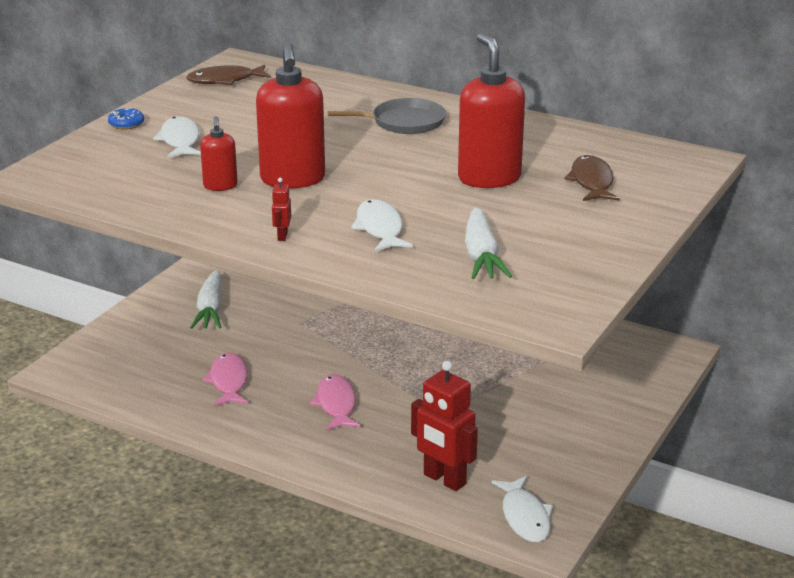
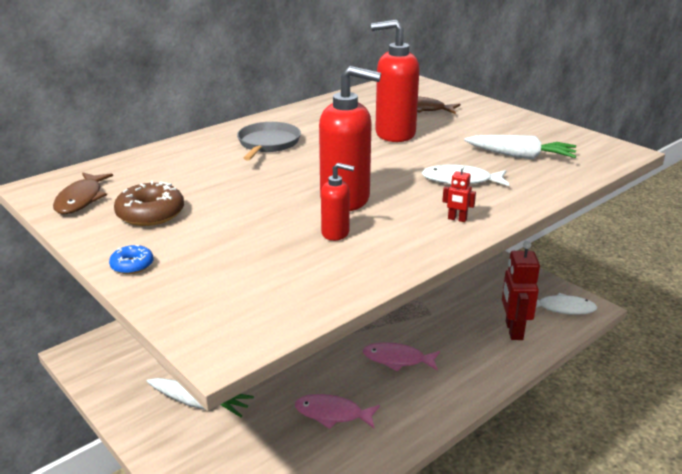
camera: 70 degrees left, 0 degrees up
white fish [153,116,201,158] -> none
red robot [411,360,478,491] -> red robot turned 120 degrees clockwise [502,241,540,340]
none -> brown donut [114,181,184,226]

